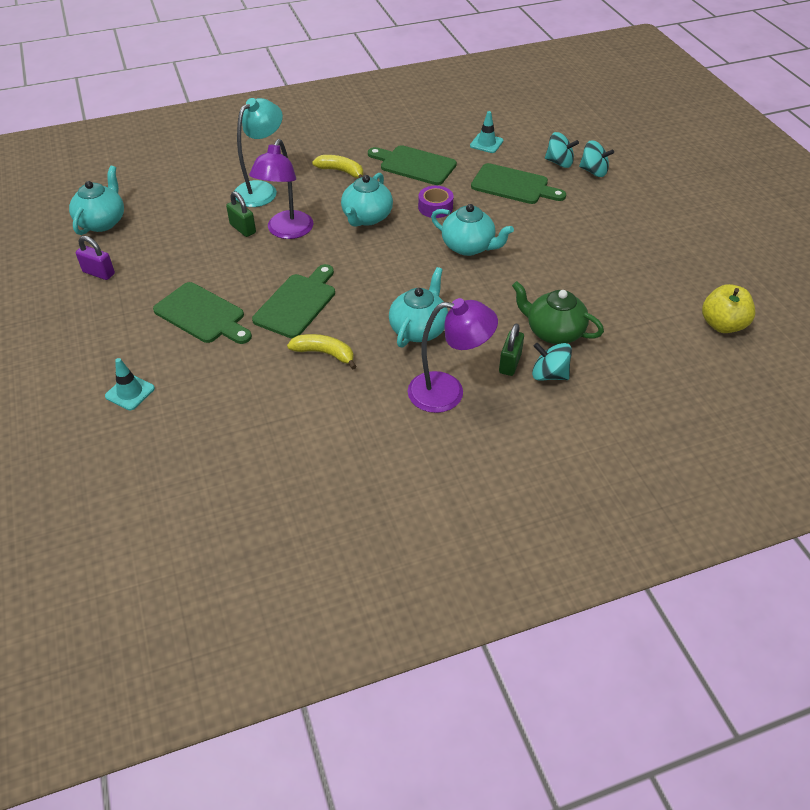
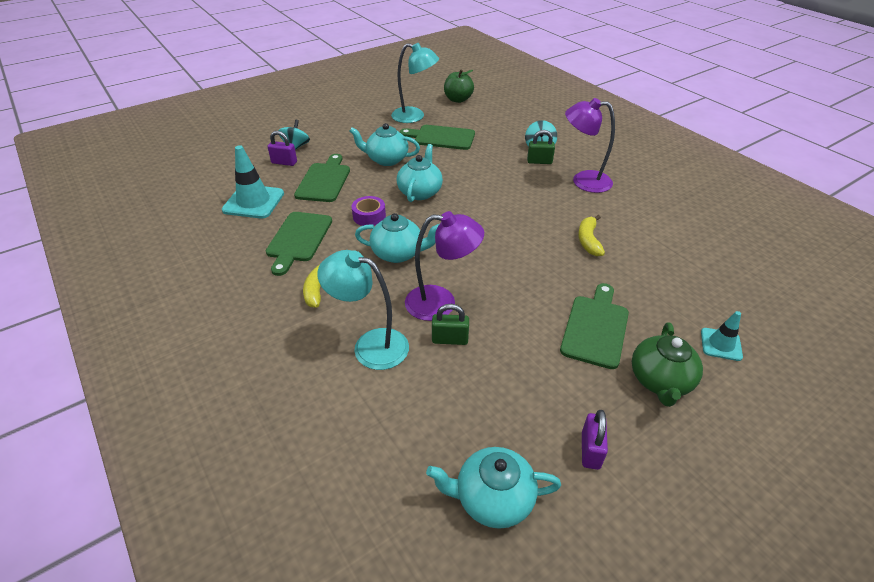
camera: 105 degrees left, 5 degrees down
green padlock [226,191,256,237] -> green padlock turned 60 degrees clockwise [432,304,469,345]
green cutting board [252,264,335,338] -> green cutting board moved to [400,125,475,150]
turquoise teapot [389,267,448,348] -> turquoise teapot moved to [350,123,420,166]
purple lamp [408,298,498,413] -> purple lamp turned 60 degrees counterclockwise [565,98,615,193]
turquoise traffic cone [470,111,503,153] -> turquoise traffic cone [222,145,284,219], size x1.78
green teapot [512,281,604,344] -> green teapot moved to [632,322,703,407]
turquoise spinning top [545,132,579,168] -> purple padlock [268,131,297,166]
yellow apple [702,284,755,333] -> green apple [444,69,474,103]
none -> turquoise lamp [391,43,439,123]

